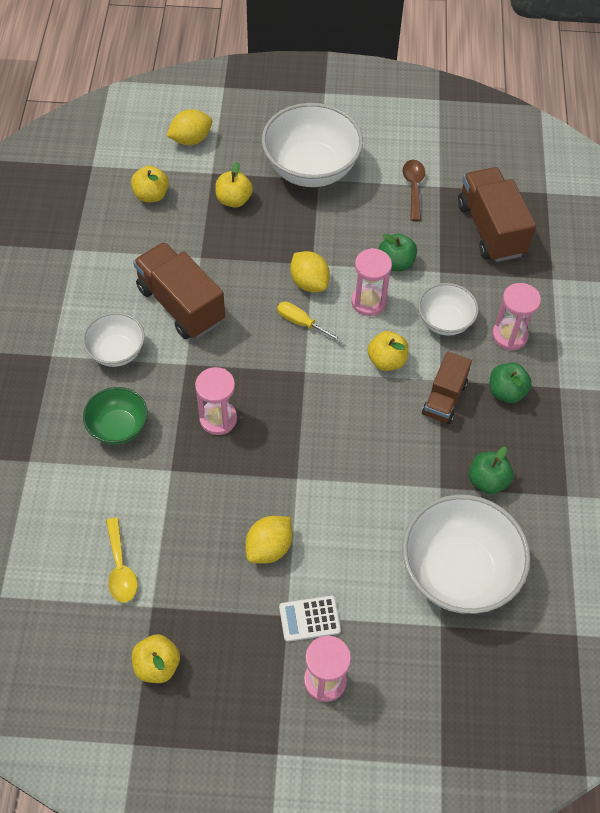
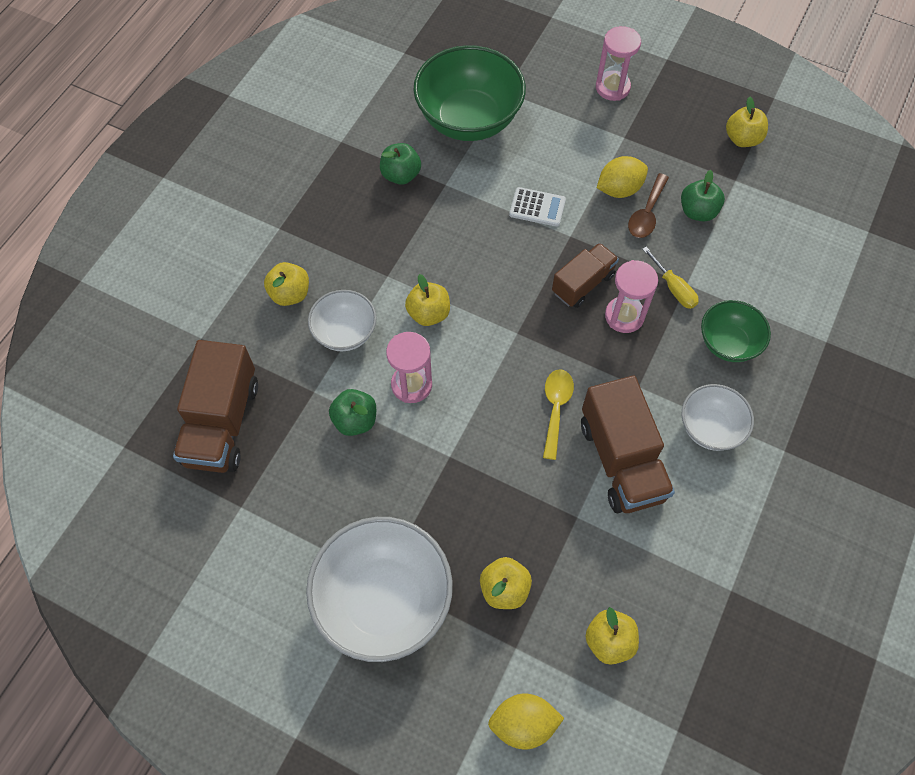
camera: 155 degrees left, 5 degrees up
yellow spoon [106,517,138,602] -> yellow spoon moved to [543,370,574,460]
yellow screwdriver [277,301,342,342] -> yellow screwdriver moved to [642,247,699,309]
white calculator [279,596,341,642] -> white calculator moved to [509,187,566,227]
yellow lemon [290,251,330,292] -> none
white bowl [402,494,530,614] -> green bowl [413,45,526,141]
brown spoon [403,160,425,221] -> brown spoon moved to [628,173,669,238]
brown truck [422,352,472,424] -> brown truck moved to [552,243,619,308]
green apple [489,363,532,403] -> green apple moved to [681,170,725,221]
pink hourglass [492,283,541,350] -> yellow apple [264,262,309,306]

